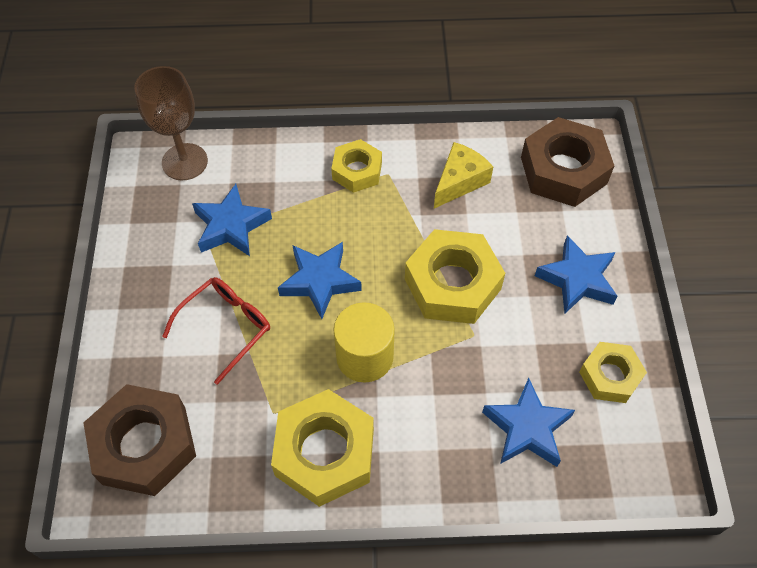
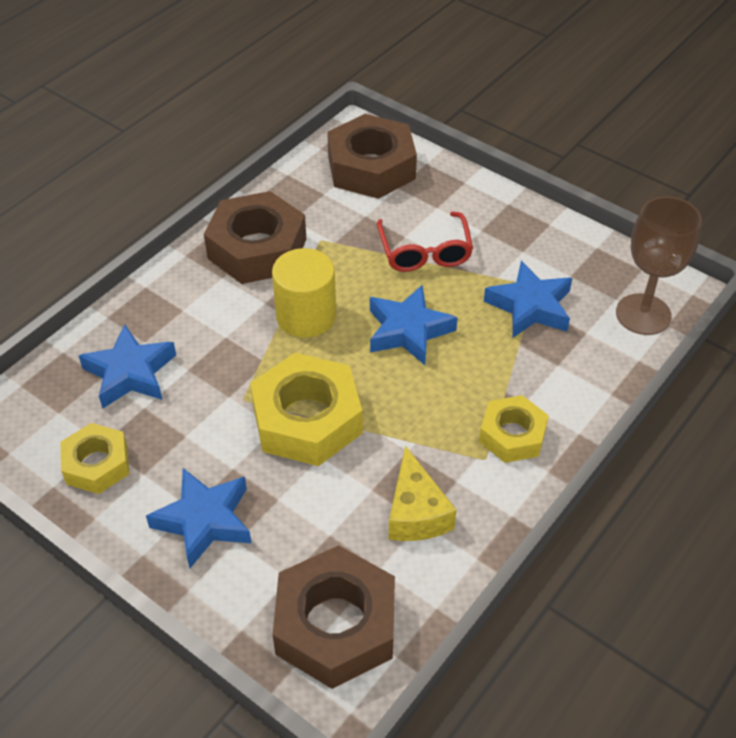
camera: 130 degrees right, 10 degrees down
yellow nut [271,389,374,507] -> brown nut [204,191,306,284]

